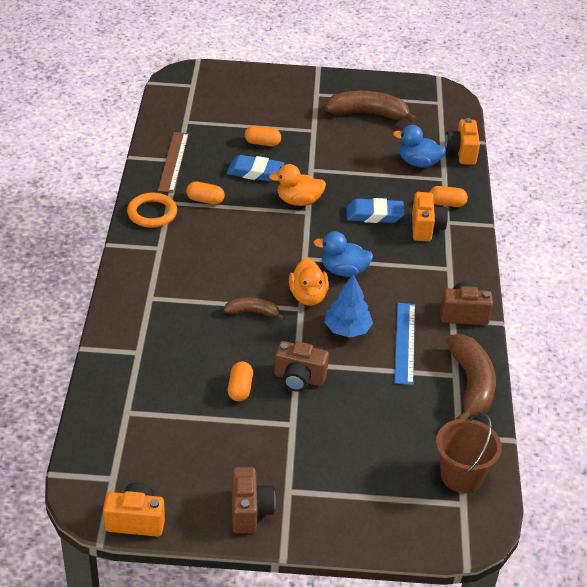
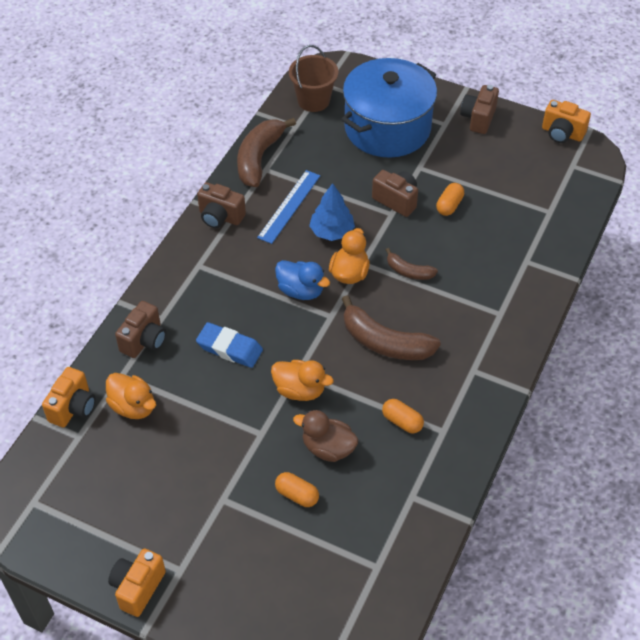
camera: 155 degrees left, 10 degrees up
orange ring [127,193,177,228] -> none
brown ruler [158,132,189,193] -> none
blue eraser [227,155,284,182] -> brown duck [293,410,358,462]
brown banana [325,91,417,123] -> brown banana moved to [342,295,441,360]
blue duck [393,125,446,168] -> orange duck [106,373,156,419]
orange camera [412,192,448,242] -> orange camera moved to [108,548,166,617]
orange capsule [429,186,468,207] -> brown camera [115,301,166,358]
none -> blue pot [341,58,437,158]

